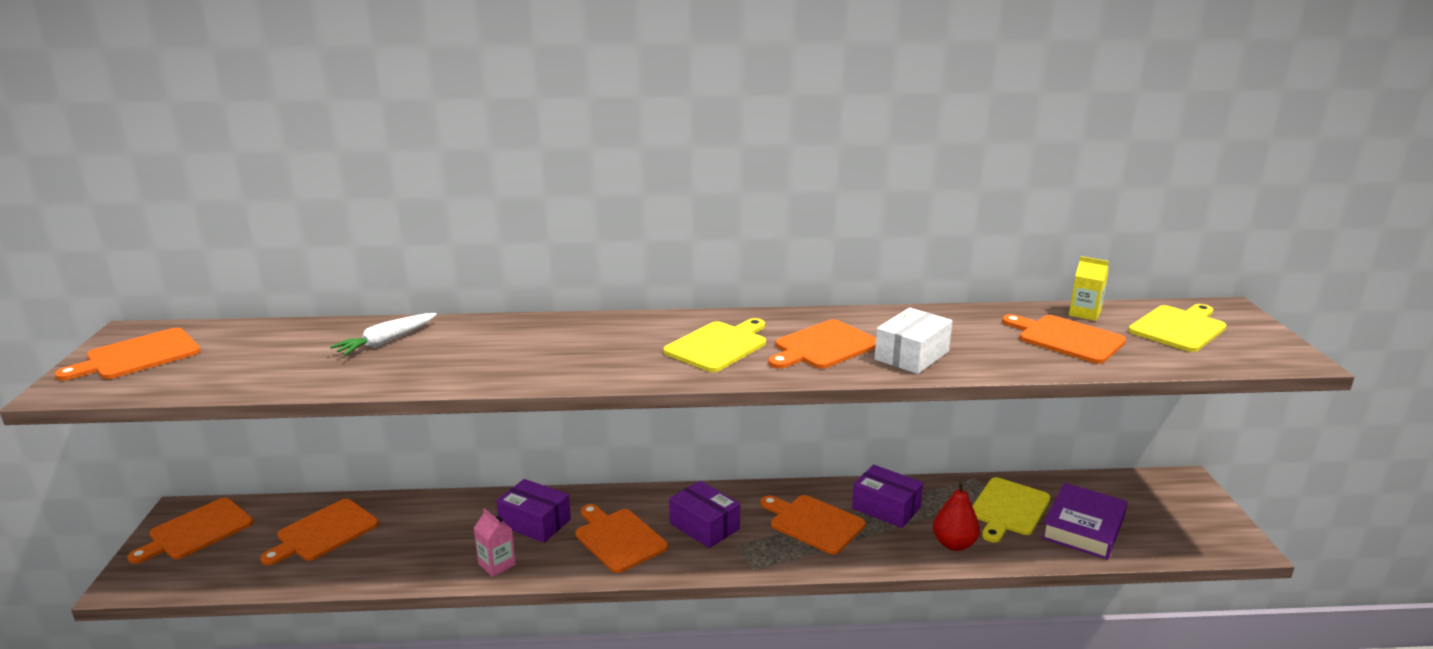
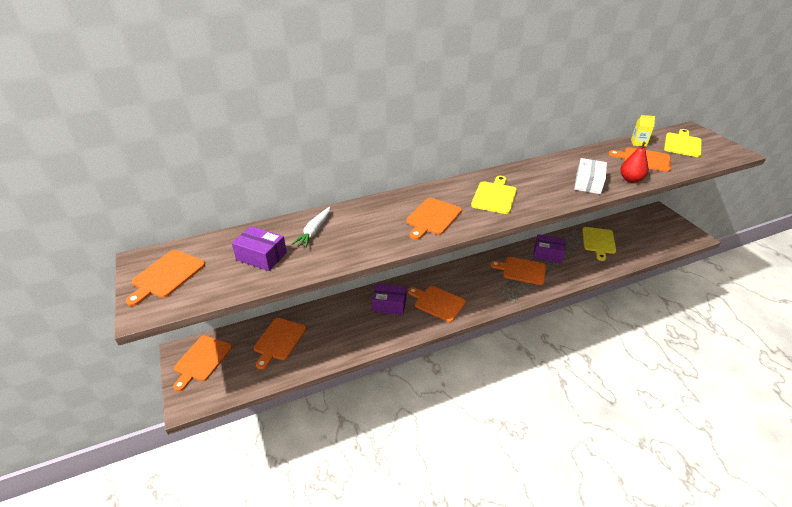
camera: 20 degrees left, 15 degrees up
pink carton [474,508,516,577] -> none
purple box [669,481,740,548] -> purple box moved to [232,226,287,271]
orange cutting board [768,320,876,369] -> orange cutting board moved to [406,198,462,240]
red pear [933,481,980,551] -> red pear moved to [620,141,648,183]
purple book [1042,483,1128,560] -> none

